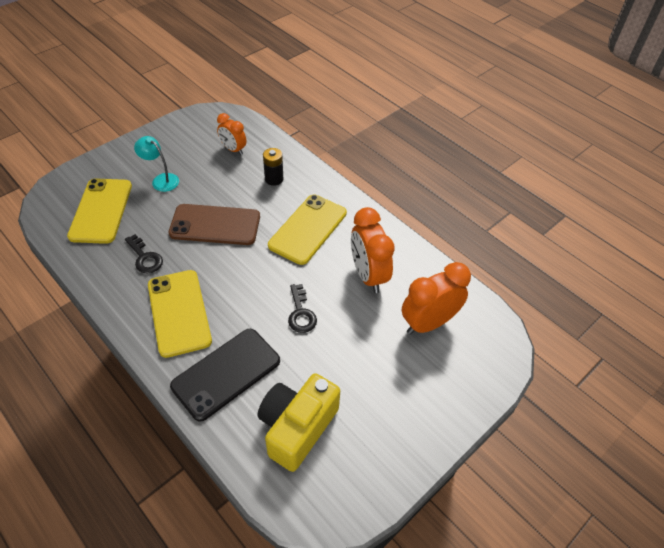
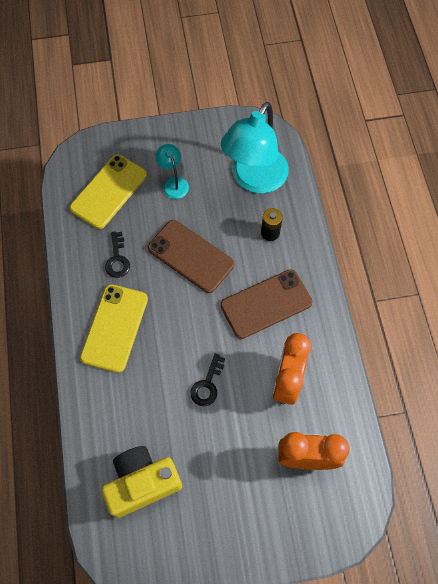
camera: 35 degrees right, 15 degrees up
black phone [170,329,280,422] -> none
orange clock [217,113,247,155] -> turquoise lamp [221,102,289,193]
yellow phone [268,195,347,265] -> brown phone [220,269,312,339]

